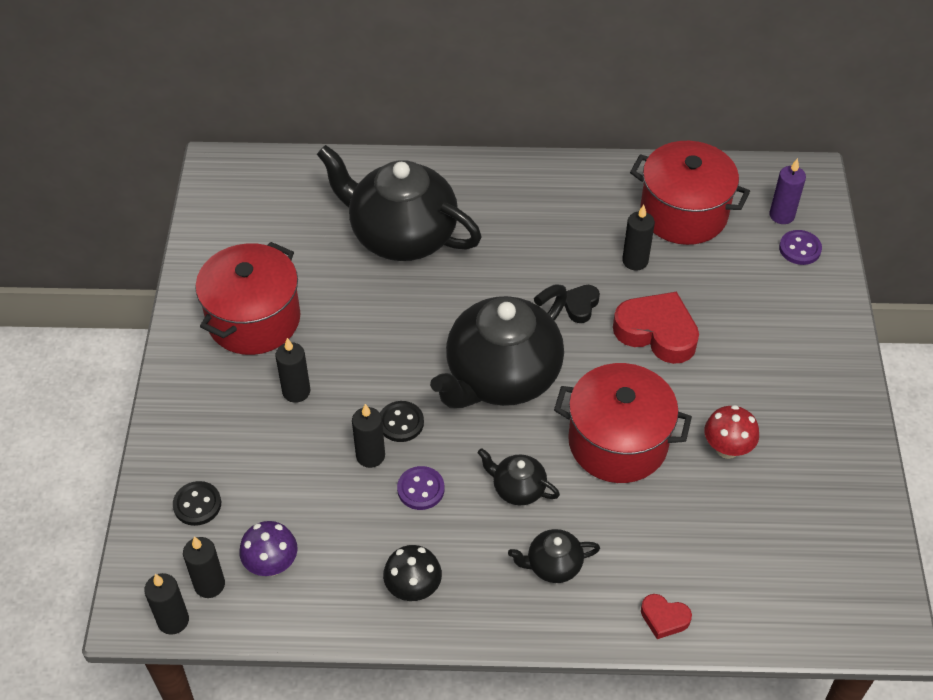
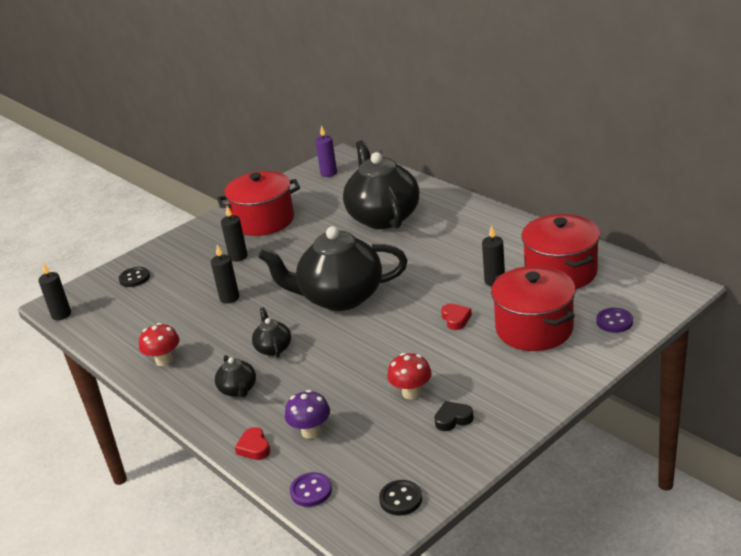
camera: 50 degrees right, 20 degrees down
black candle [183,537,225,598] -> none
purple mushroom [239,521,298,576] -> purple mushroom moved to [285,390,330,439]
black button [380,401,424,442] -> black button moved to [379,480,422,516]
black mushroom [383,545,442,601] -> red mushroom [139,323,179,366]
purple button [397,466,444,510] -> purple button moved to [290,472,332,507]
black teapot [508,529,600,583] -> black teapot turned 150 degrees counterclockwise [215,355,256,397]
red pot [554,363,692,483] -> red pot moved to [491,266,576,351]
black heart [564,285,600,323] -> black heart moved to [434,401,474,431]
red heart [613,292,699,364] -> red heart [441,303,472,330], size x0.50
purple candle [769,158,806,224] -> purple candle moved to [315,125,337,177]

